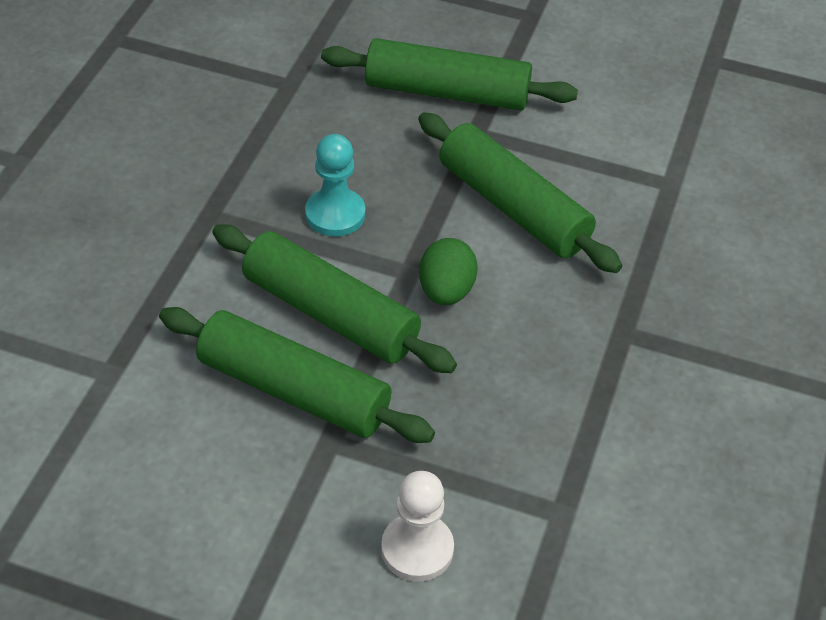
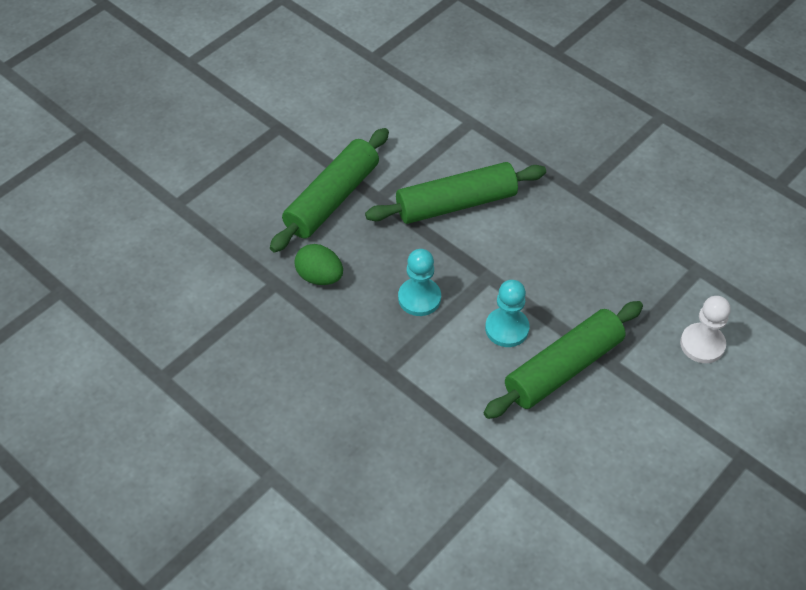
camera: 65 degrees left, 5 degrees up
green rolling pin [212,224,457,373] -> turquoise pawn [485,280,530,347]
green egg [419,238,478,305] -> green egg moved to [294,244,343,285]

